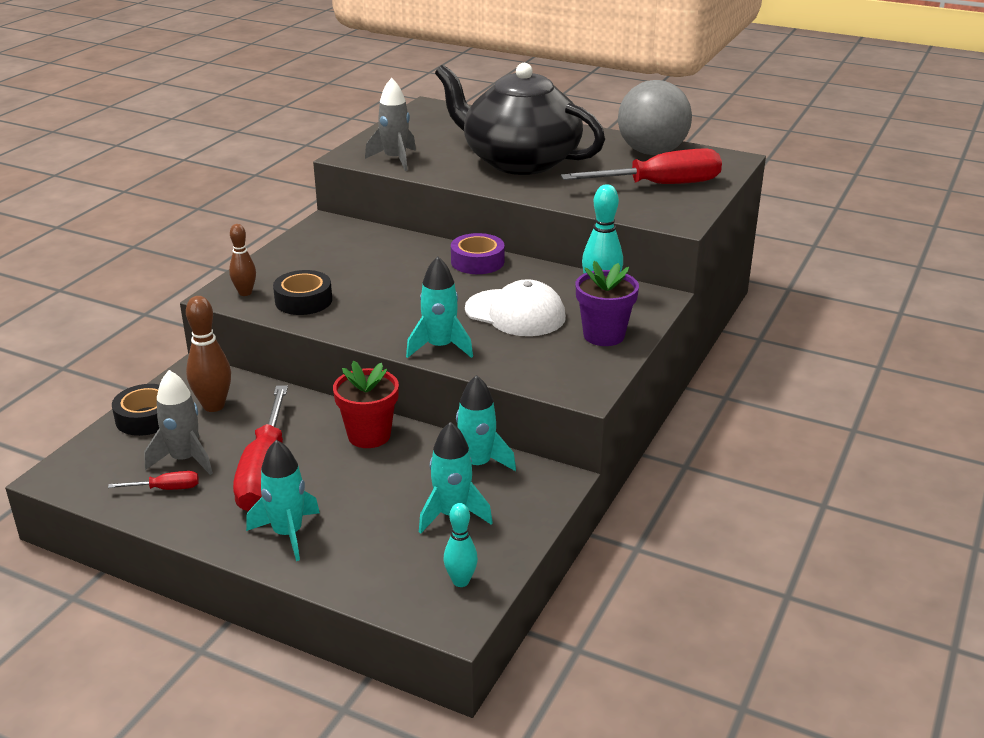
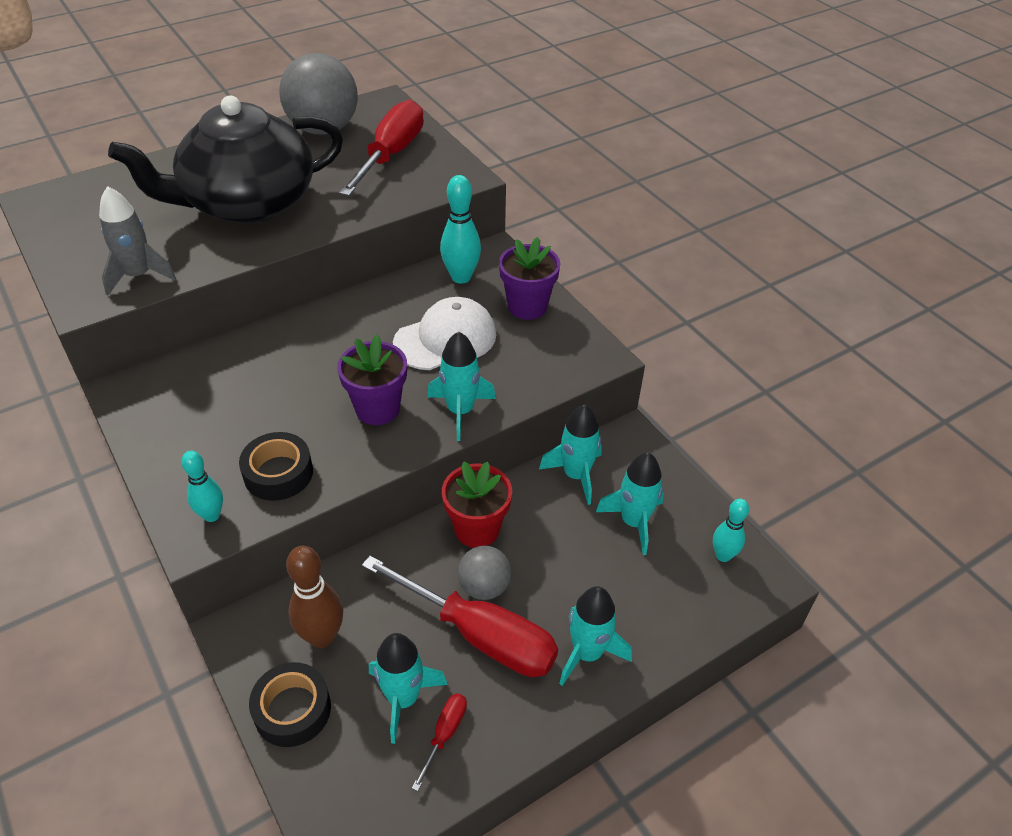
camera: 60 degrees left, 15 degrees up
grey rocket [144,370,213,475] -> turquoise rocket [369,633,448,744]
brown bowling pin [229,224,256,296] -> turquoise bowling pin [181,451,223,522]
purple tape [451,233,505,274] -> none
none -> purple flower pot [337,335,407,425]
none -> grey ball [458,546,511,600]

